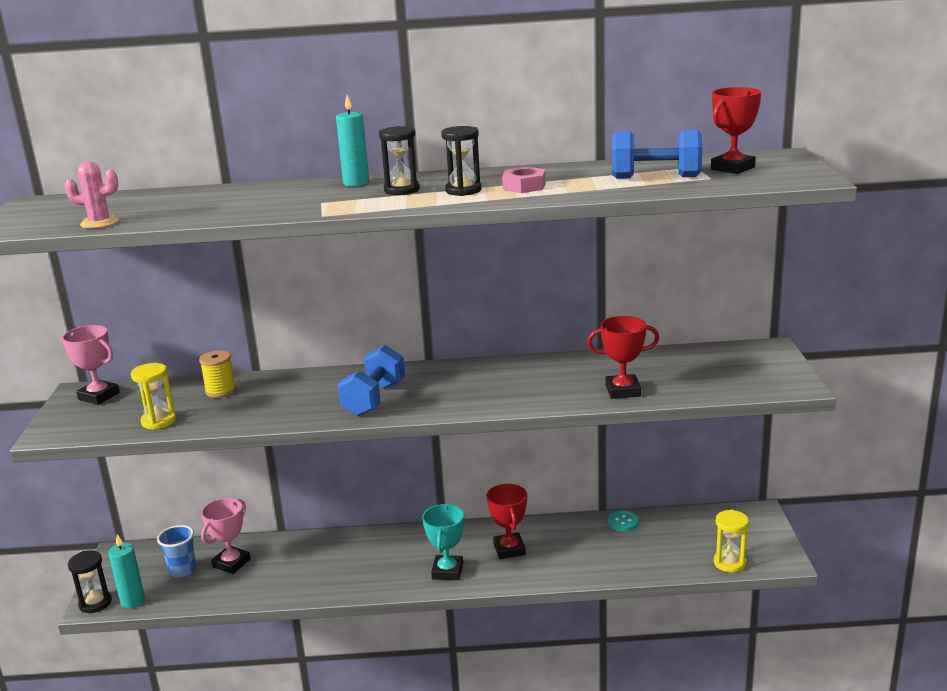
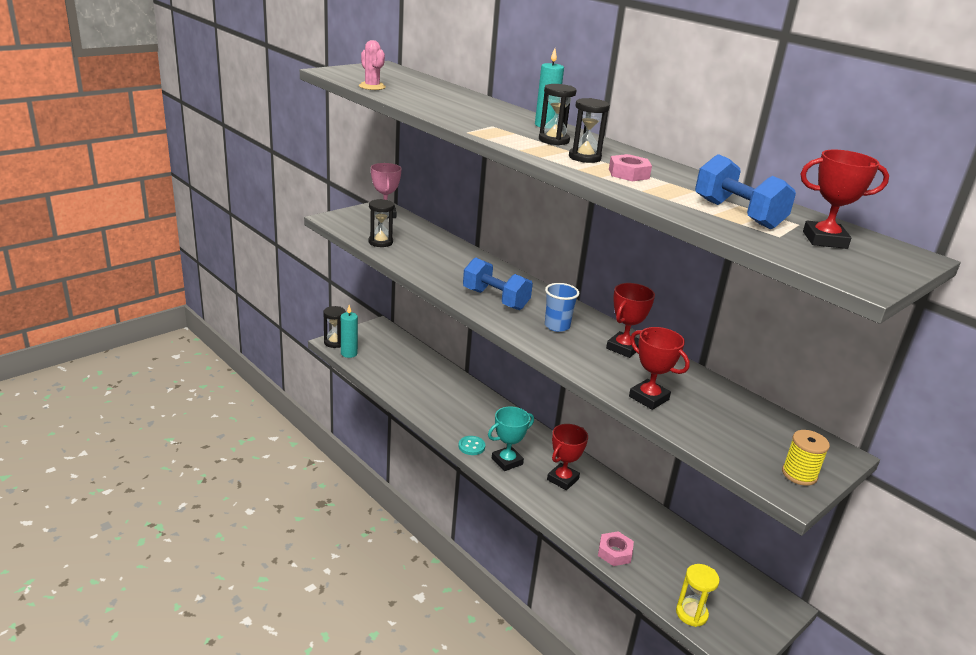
camera: 45 degrees right, 5 degrees up
yellow hourglass [131,363,176,430] -> black hourglass [368,199,394,247]
blue cup [157,525,196,578] -> blue cup moved to [545,283,580,332]
yellow spool [199,350,236,398] -> yellow spool moved to [782,430,830,486]
pink trophy [201,498,251,574] -> none
blue dumbbell [337,345,405,416] -> blue dumbbell turned 60 degrees clockwise [463,257,533,310]
turquoise button [608,510,639,531] -> turquoise button moved to [458,436,485,455]
none -> pink nut [598,531,634,566]
none -> red trophy [606,283,655,358]

